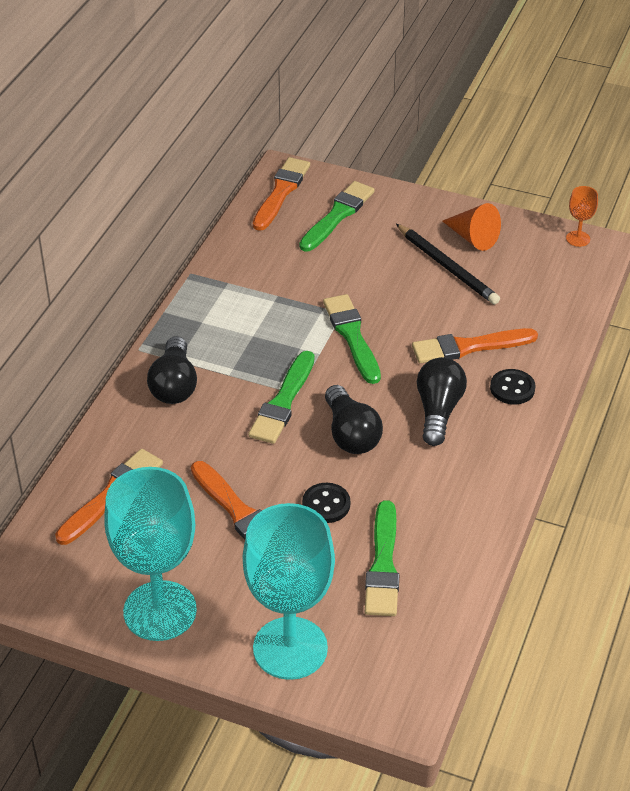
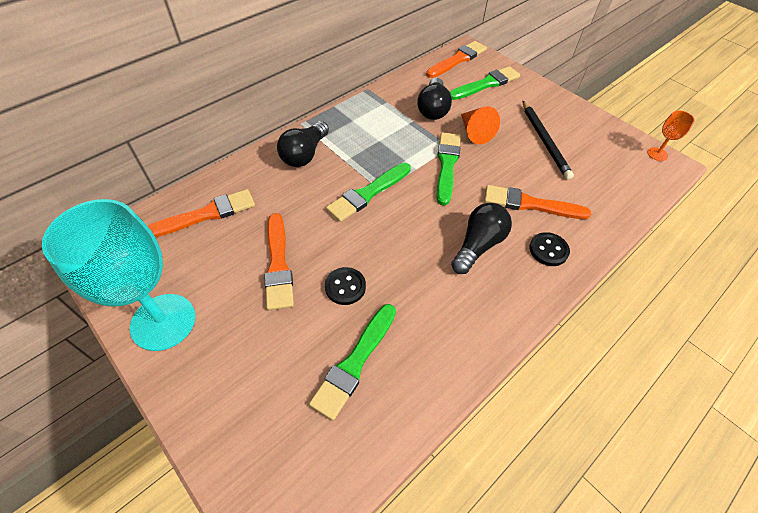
camera: 25 degrees right, 10 degrees up
turquoise goblet [243,503,335,680] -> none
black light bulb [325,385,383,454] -> black light bulb moved to [418,78,452,120]
orange cone [442,203,501,251] -> orange cone moved to [461,107,500,144]

